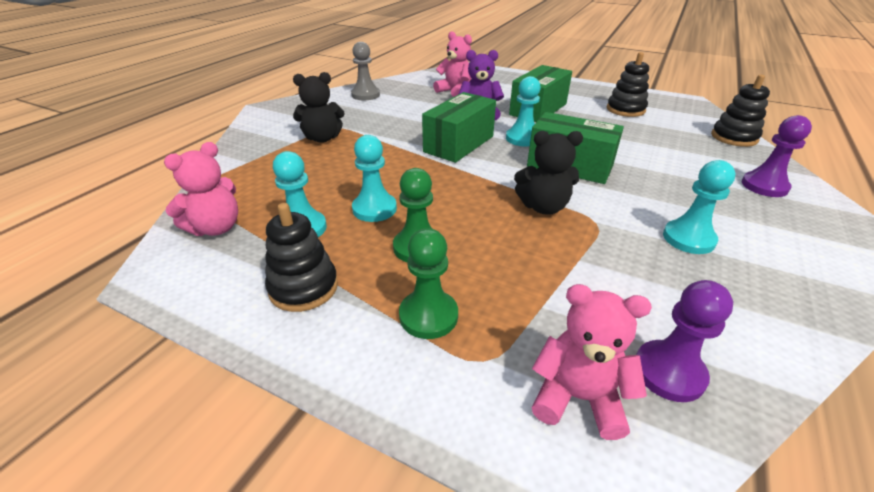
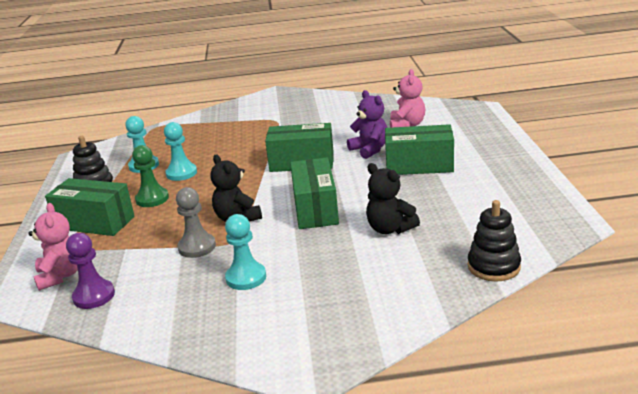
camera: 60 degrees right, 10 degrees down
pink teddy bear [164,142,238,236] -> none
black teddy bear [293,72,344,143] -> black teddy bear moved to [366,163,420,234]
grey pawn [351,42,380,100] -> grey pawn moved to [176,187,216,258]
green pawn [399,228,458,339] -> green box [45,178,135,236]
turquoise pawn [506,76,541,146] -> none
black stacking toy [607,52,649,117] -> none
purple pawn [742,115,812,197] -> none

